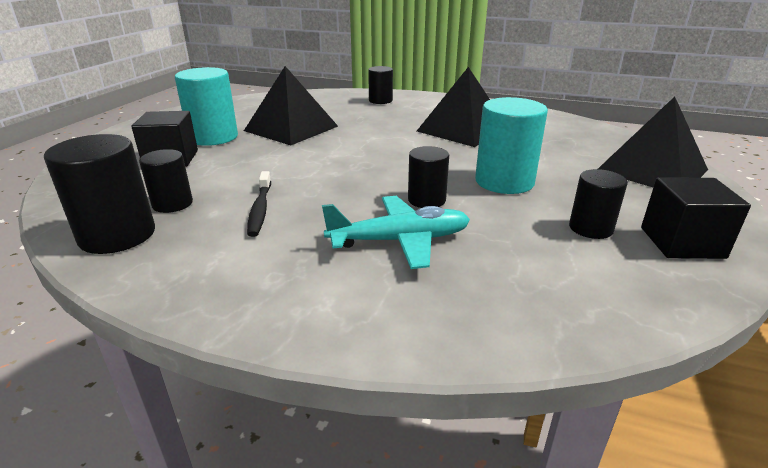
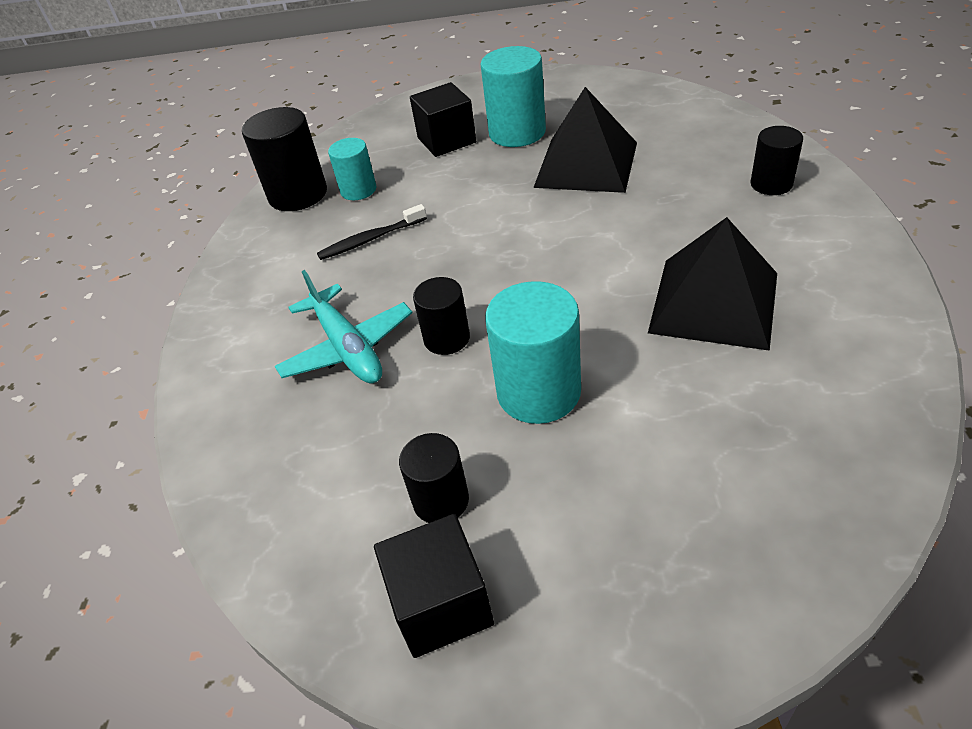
camera: 75 degrees right, 15 degrees up
black cylinder [139,149,193,213] -> turquoise cylinder [328,138,376,200]
black pyramid [598,97,708,187] -> none

